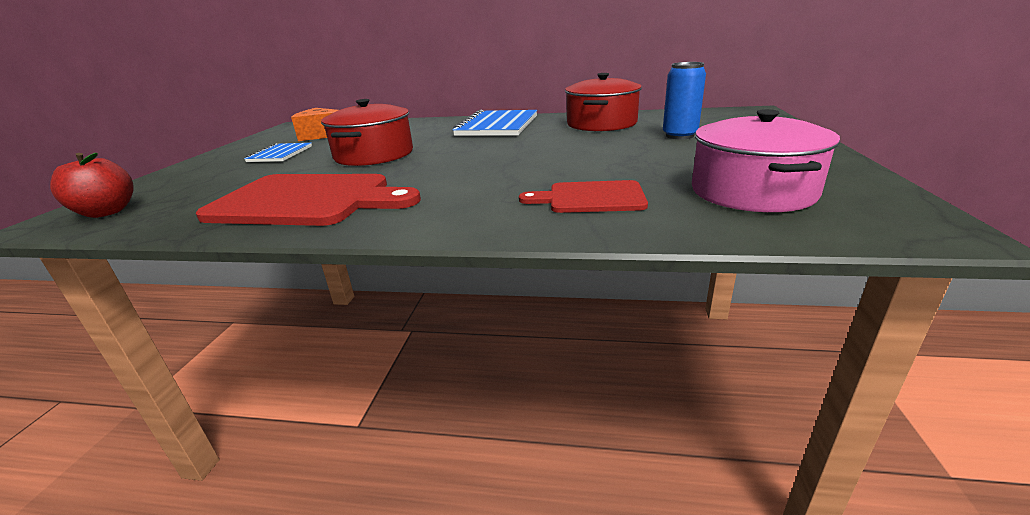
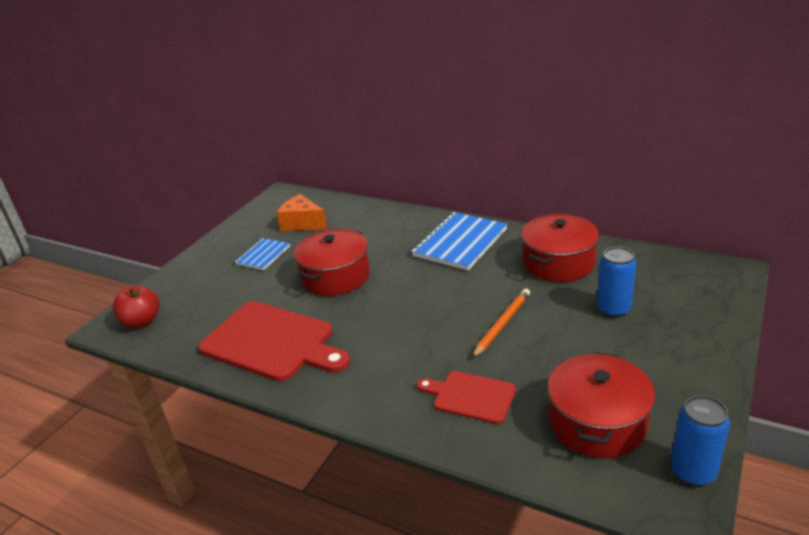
camera: 20 degrees right, 5 degrees up
pink pot [692,109,840,212] -> red pot [548,352,655,458]
none -> orange pencil [472,289,530,358]
none -> blue can [670,395,730,486]

